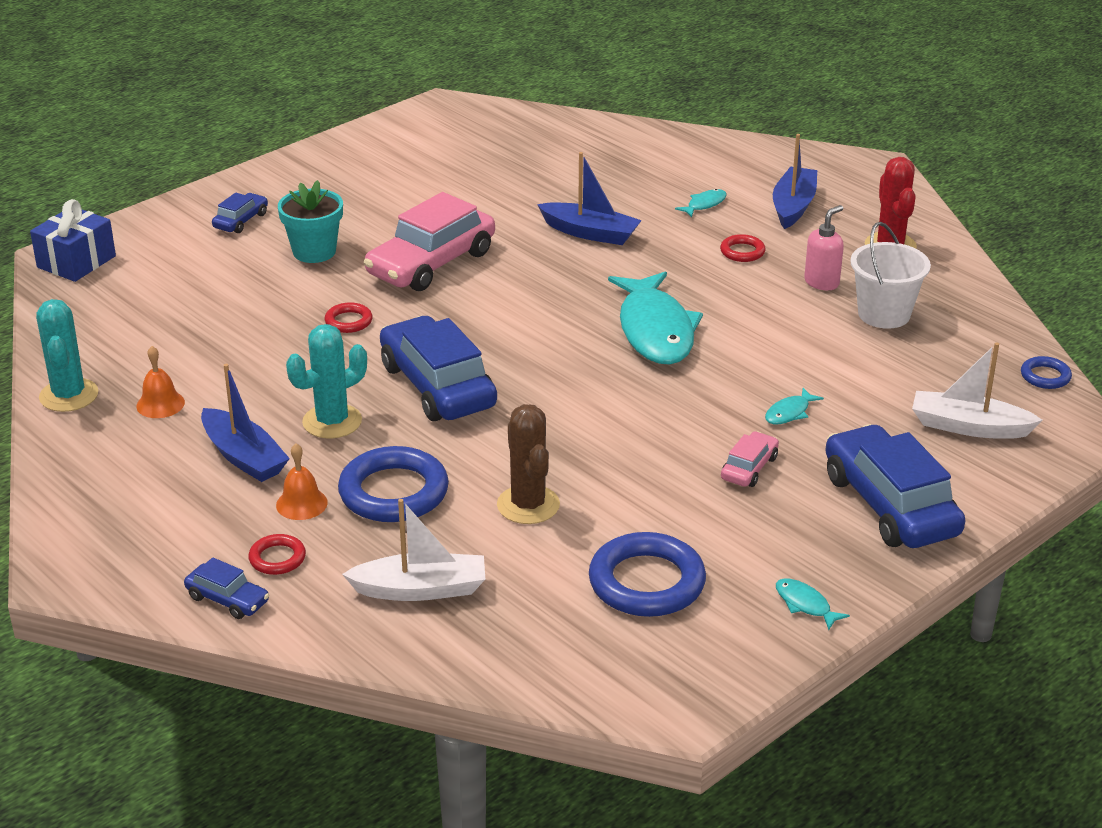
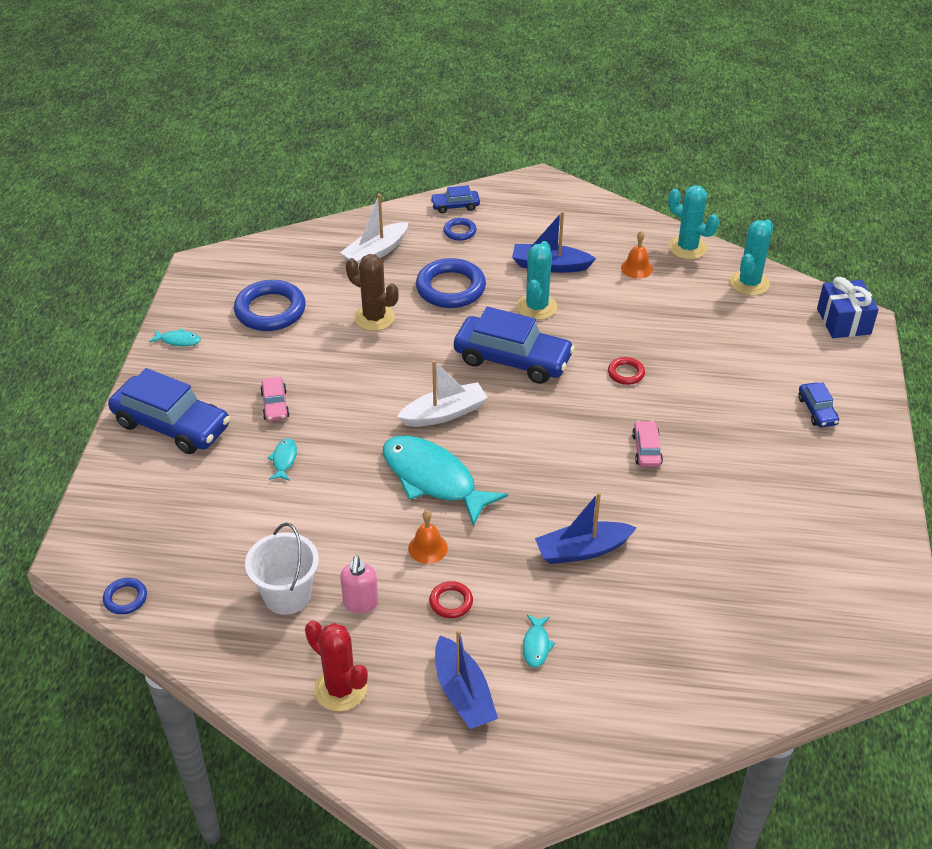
camera: 140 degrees right, 10 degrees up
red ring [248,534,306,575] -> blue ring [444,218,477,241]
orange bell [276,444,328,520] -> orange bell moved to [408,510,448,564]
turquoise flower pot [278,180,343,263] -> none
pink car [364,192,495,291] -> pink car [632,420,663,467], size x0.47
white boat [912,343,1042,439] -> white boat moved to [397,360,488,427]
none -> turquoise cactus [730,220,773,296]

